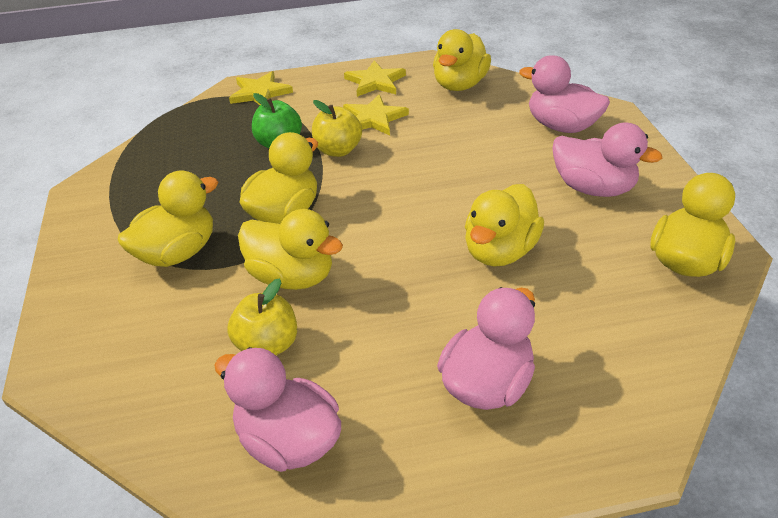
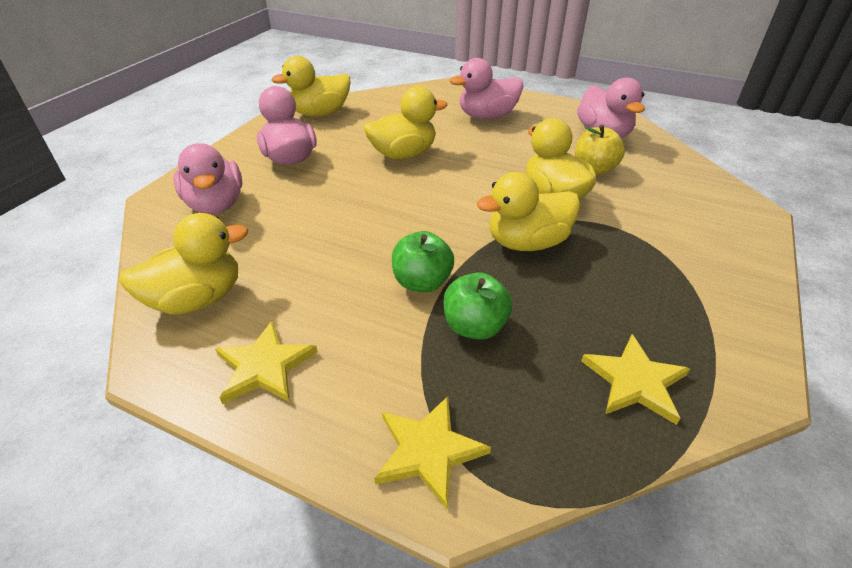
camera: 145 degrees left, 0 degrees up
yellow duck [117,171,219,267] -> none
yellow apple [312,100,362,157] -> green apple [392,231,454,292]
yellow star [343,94,409,135] -> yellow star moved to [581,334,690,425]

